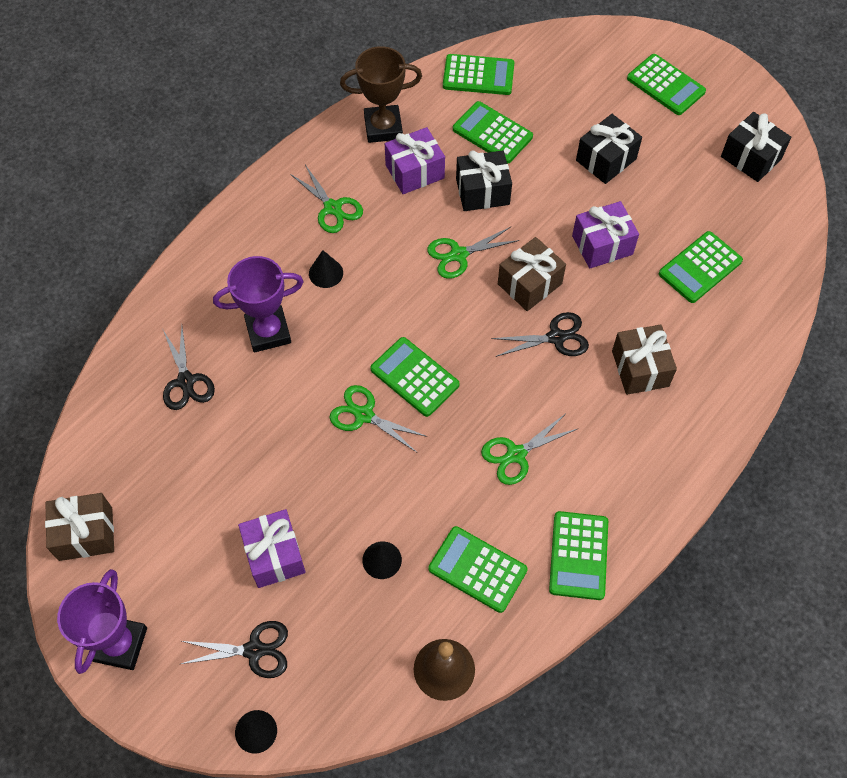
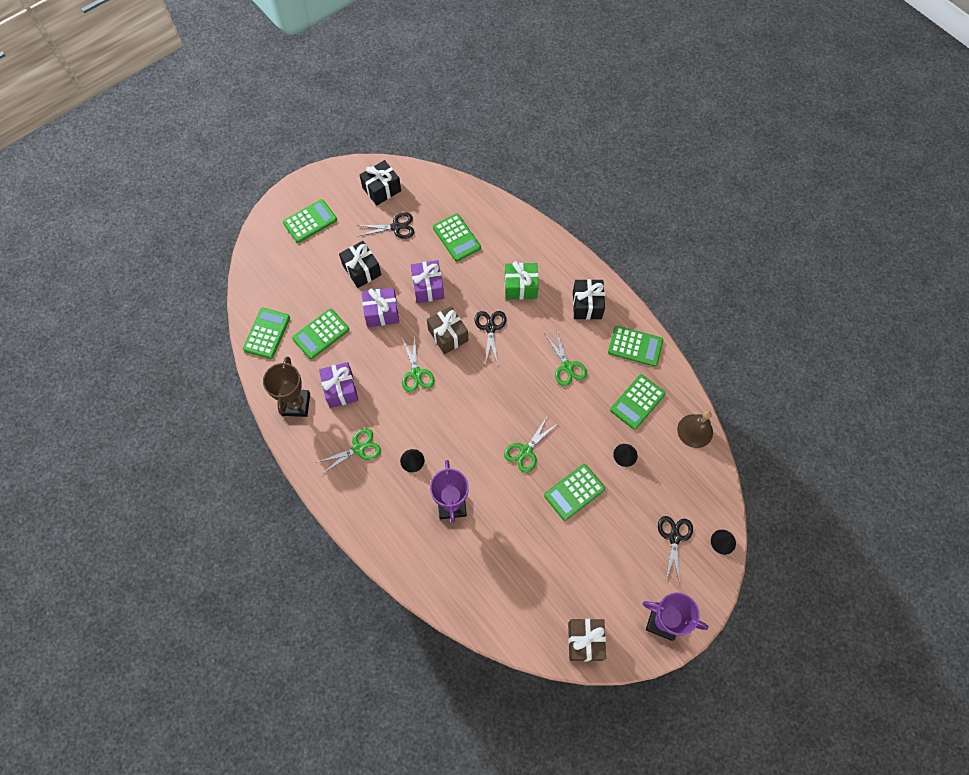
camera: 80 degrees left, 5 degrees up
black scissors [163,327,215,410] -> black scissors moved to [357,212,414,239]
purple gift [238,509,306,588] -> purple gift moved to [362,287,399,327]
green calculator [370,337,459,417] -> green calculator moved to [544,464,605,521]
black gift [456,150,512,211] -> black gift moved to [573,279,605,320]
brown gift [612,325,677,395] -> green gift [505,261,539,300]

